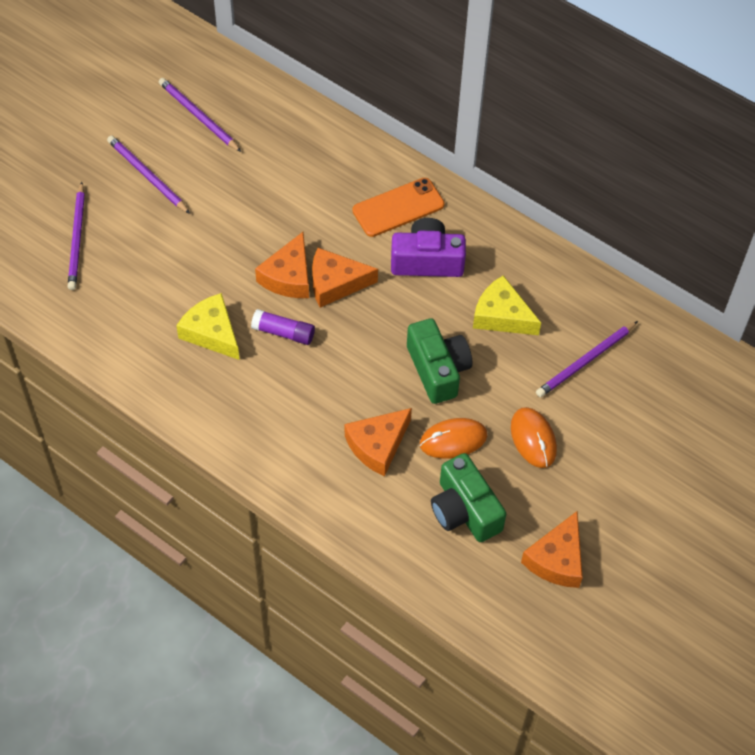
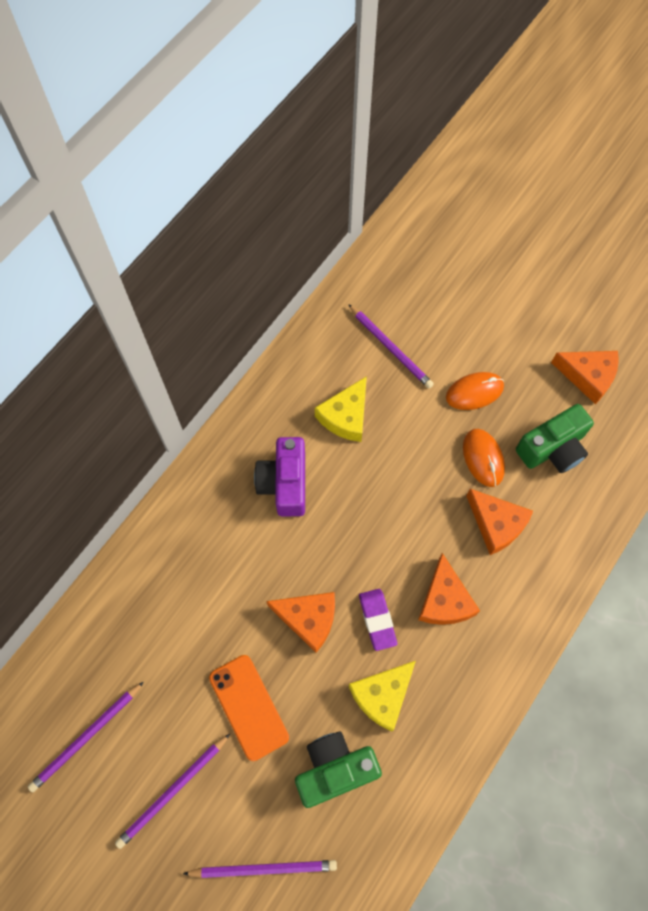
camera: 90 degrees left, 10 degrees up
purple glue stick [251,309,315,345] -> purple eraser [359,589,397,651]
orange cheese [312,248,378,308] -> orange cheese moved to [418,553,480,625]
orange phone [353,178,445,237] -> orange phone moved to [209,655,289,761]
green camera [407,318,472,404] -> green camera moved to [295,732,382,808]

